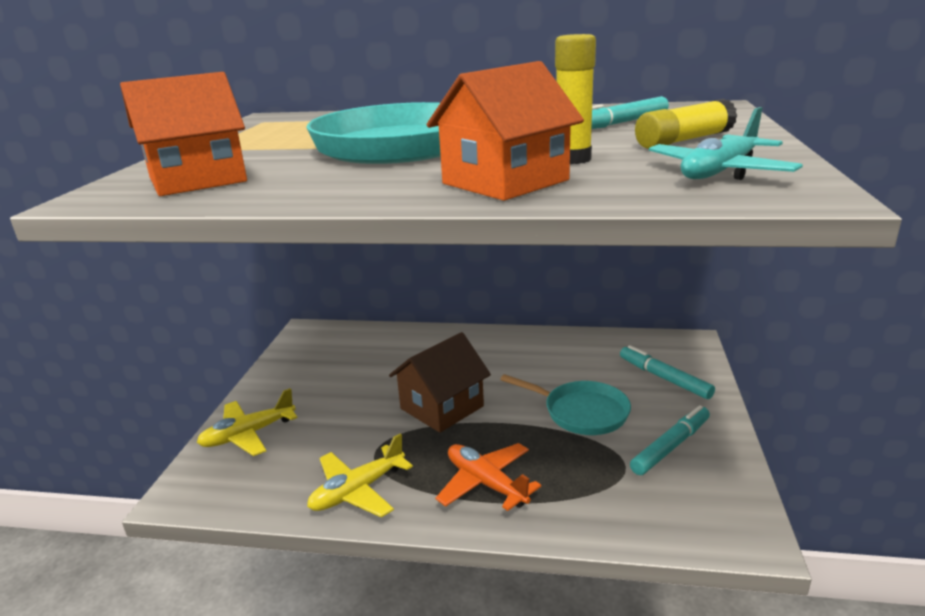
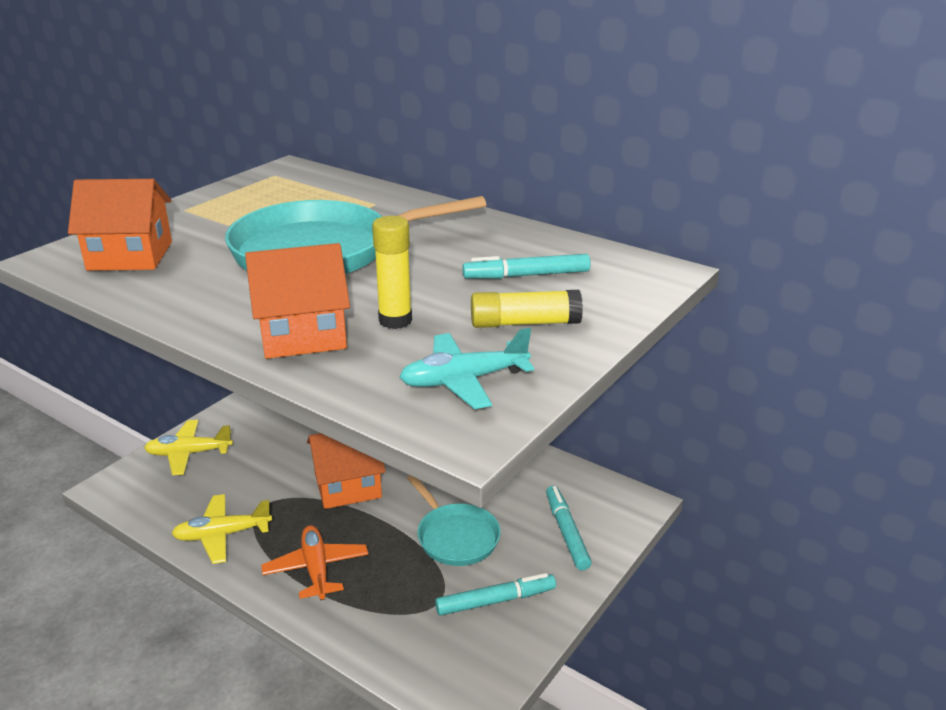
camera: 25 degrees right, 5 degrees up
brown house [389,332,491,433] -> orange house [307,433,386,509]

